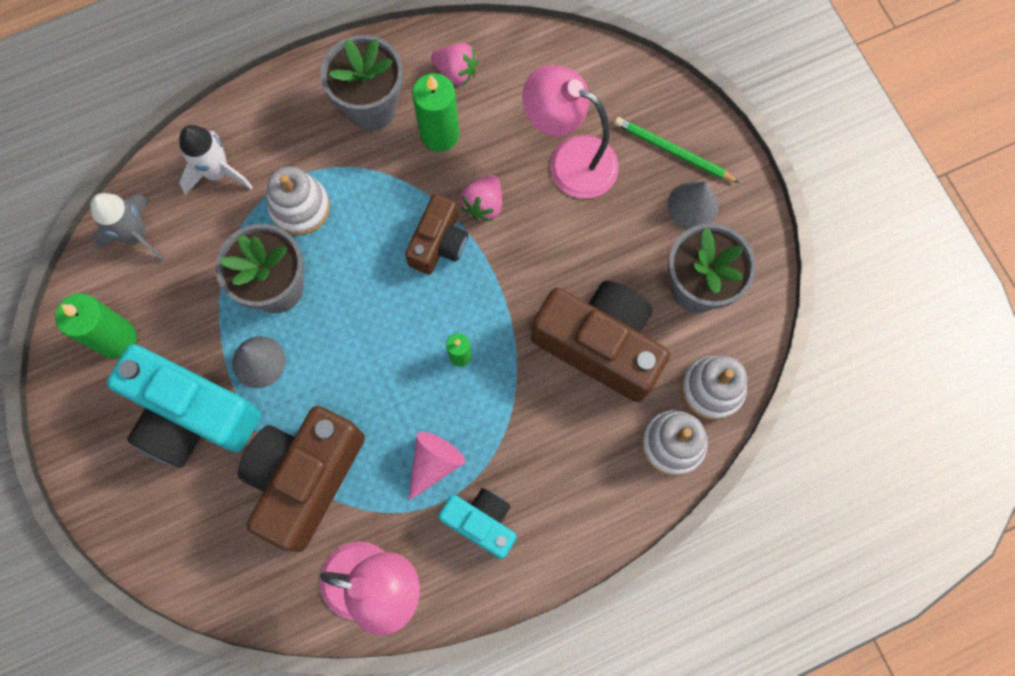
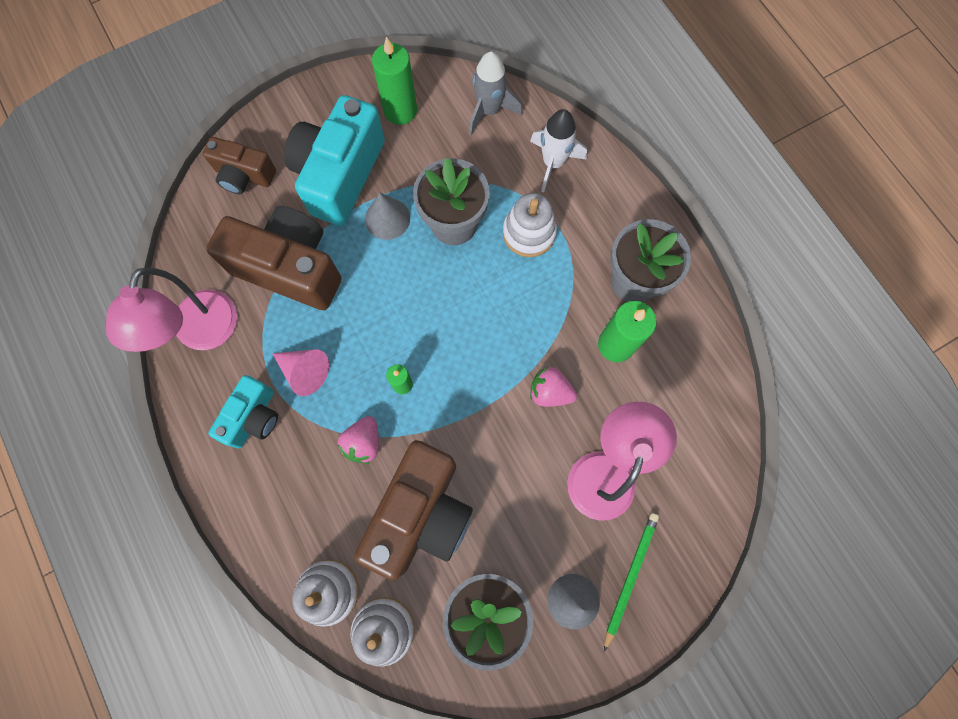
camera: 85 degrees right, 0 degrees up
brown camera [405,194,468,275] -> brown camera moved to [203,137,276,194]
pink strawberry [431,43,478,86] -> pink strawberry moved to [338,416,379,464]

